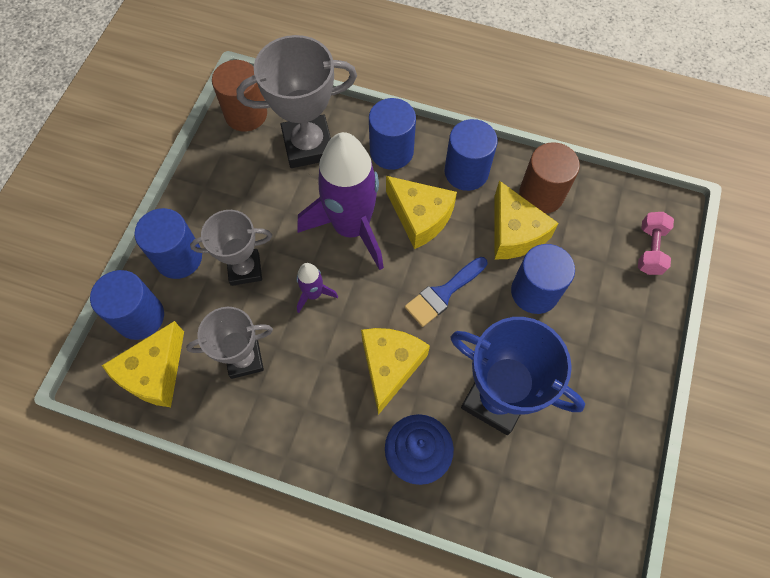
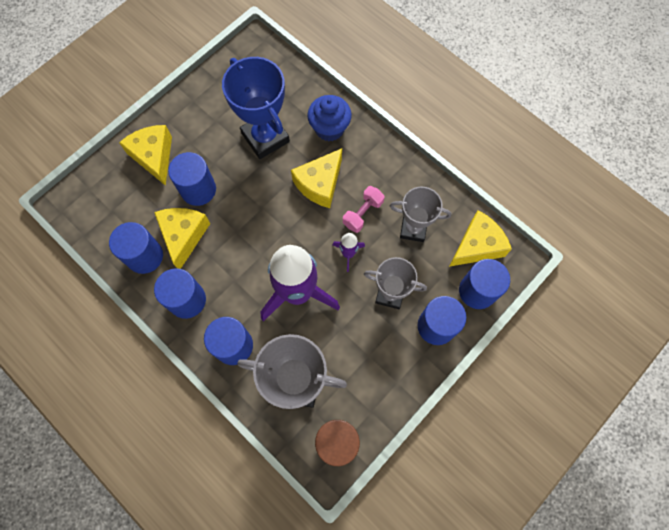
camera: 155 degrees left, 5 degrees up
yellow cheese [386,176,457,249] -> yellow cheese moved to [119,125,172,186]
blue brush [405,257,488,327] -> none
brown cylinder [519,142,580,214] -> blue cylinder [109,222,163,274]
pink dumbbell [638,212,674,275] -> pink dumbbell moved to [343,186,385,233]

